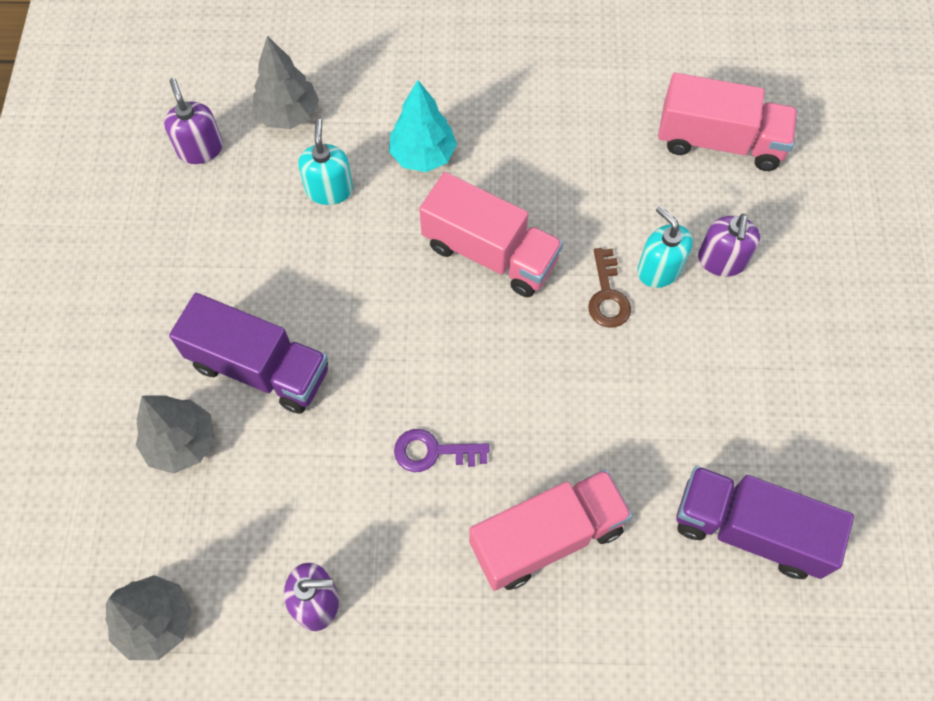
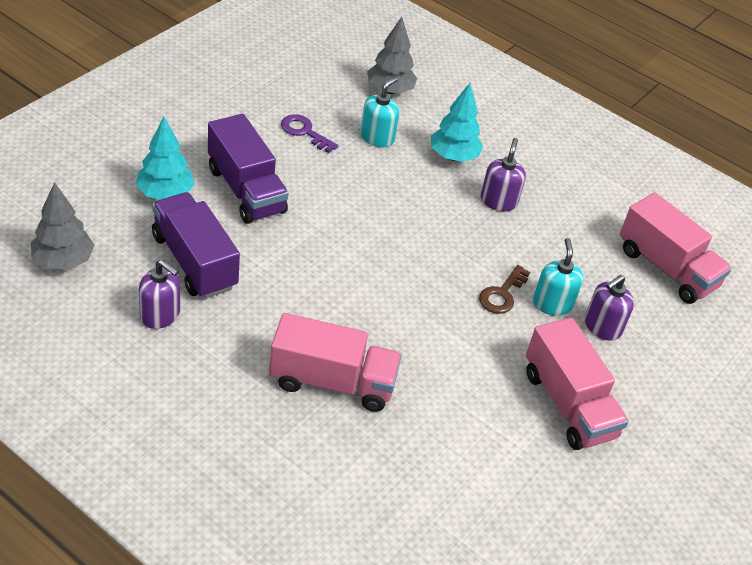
camera: 30 degrees right, 20 degrees down
grey tree [136,395,215,474] -> turquoise tree [136,117,195,200]
purple soap dispenser [164,78,223,164] -> purple soap dispenser moved to [481,138,526,211]
purple key [394,429,490,472] -> purple key moved to [281,114,338,153]
pink truck [419,172,563,297] -> pink truck moved to [526,318,629,450]
purple truck [676,466,854,579] -> purple truck moved to [152,192,240,299]

